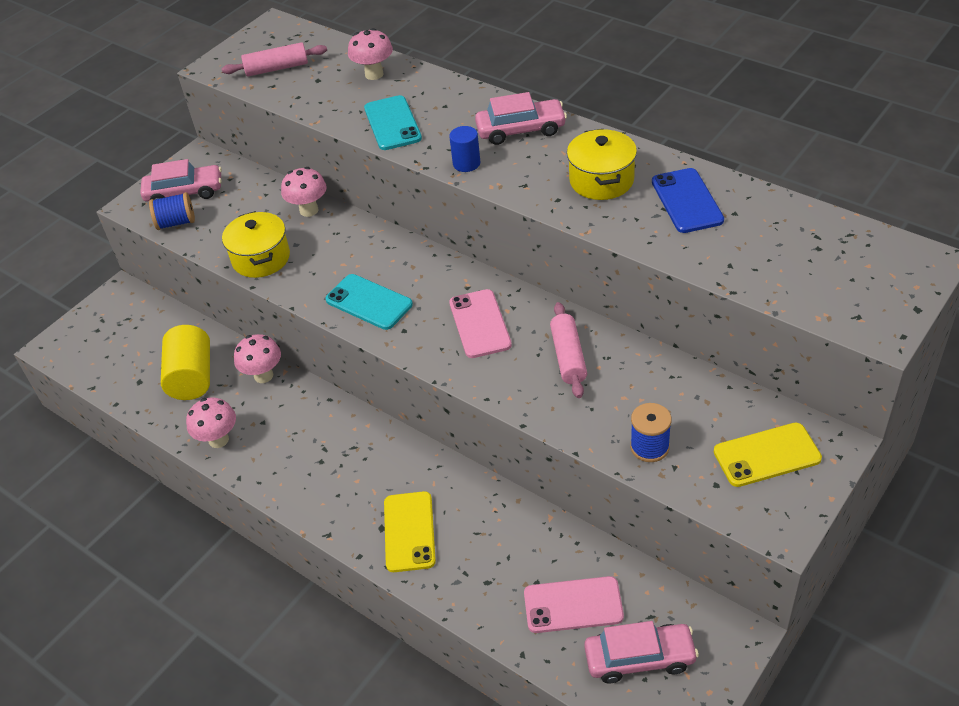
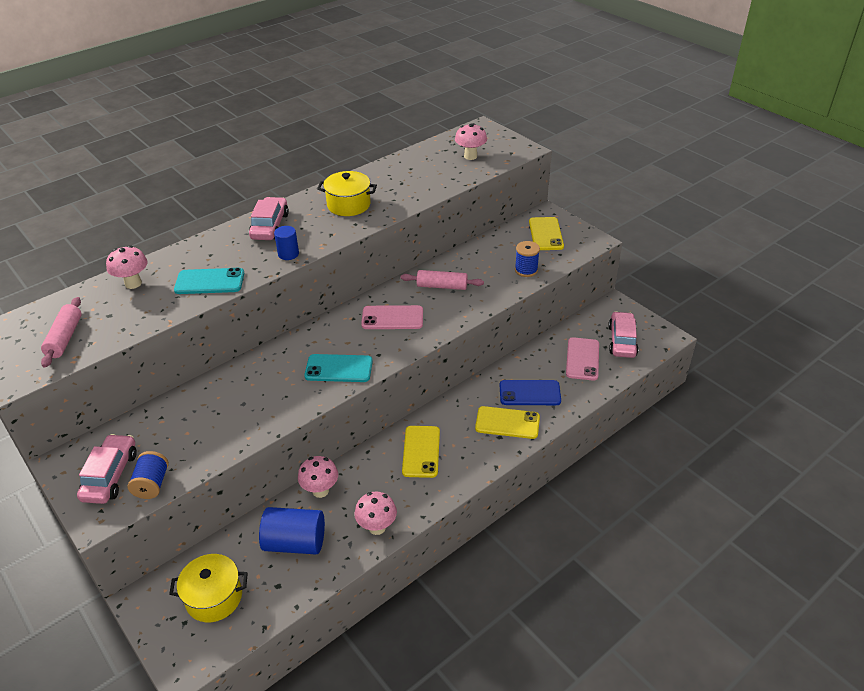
camera: 80 degrees left, 5 degrees down
yellow cylinder [161,325,210,400] -> blue cylinder [259,507,325,554]
yellow pot [222,211,290,278] -> yellow pot moved to [169,554,248,622]
pink mushroom [281,167,327,217] -> pink mushroom moved to [455,123,487,160]
turquoise phone [325,274,413,330] -> turquoise phone turned 45 degrees clockwise [304,354,373,382]
blue phone [652,168,724,233] -> blue phone moved to [500,380,561,405]
none -> yellow phone [402,426,440,478]

